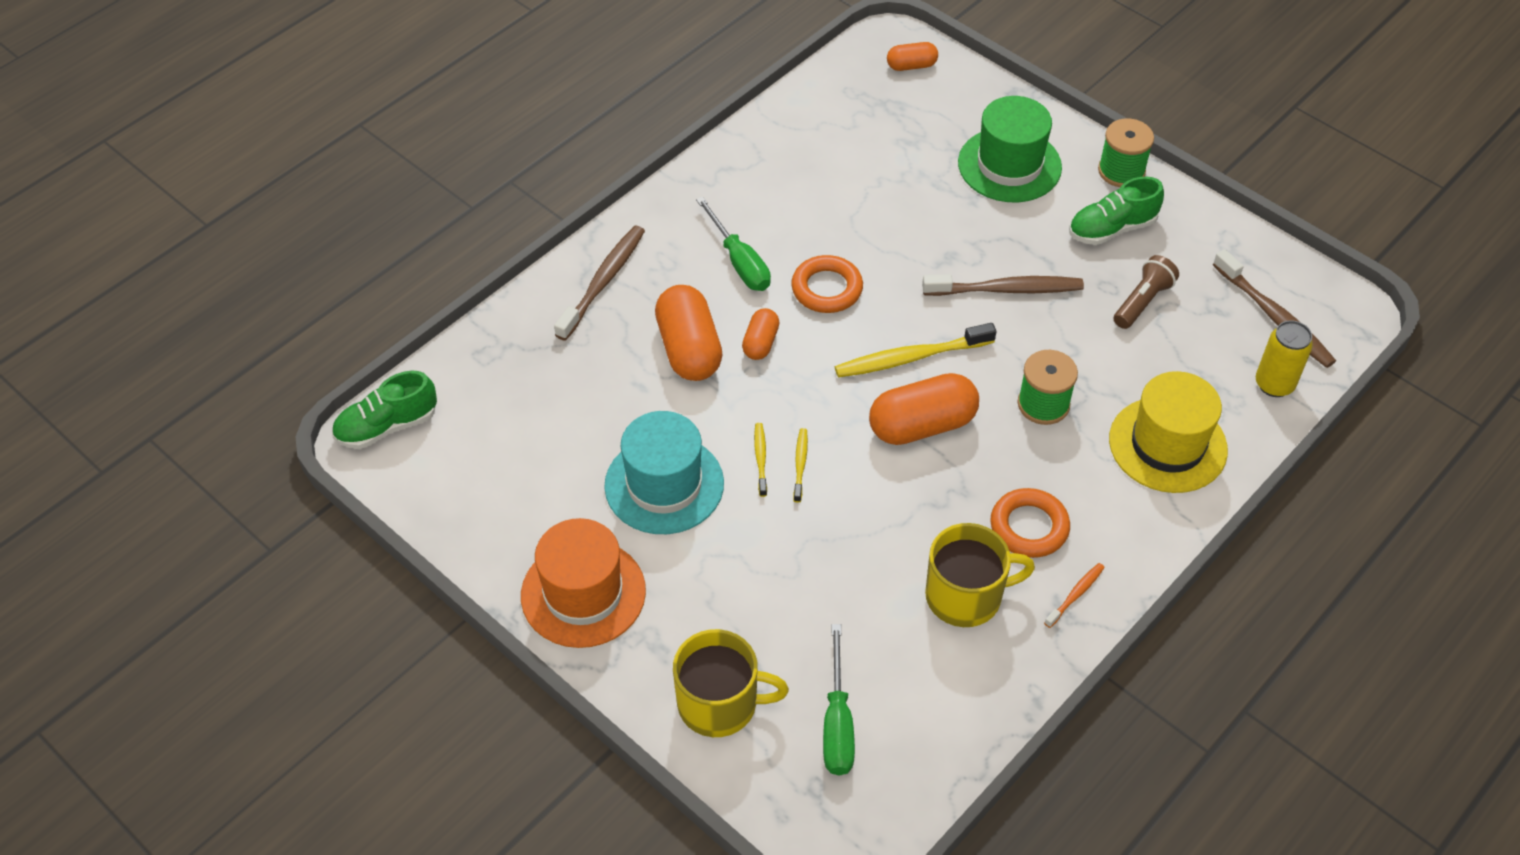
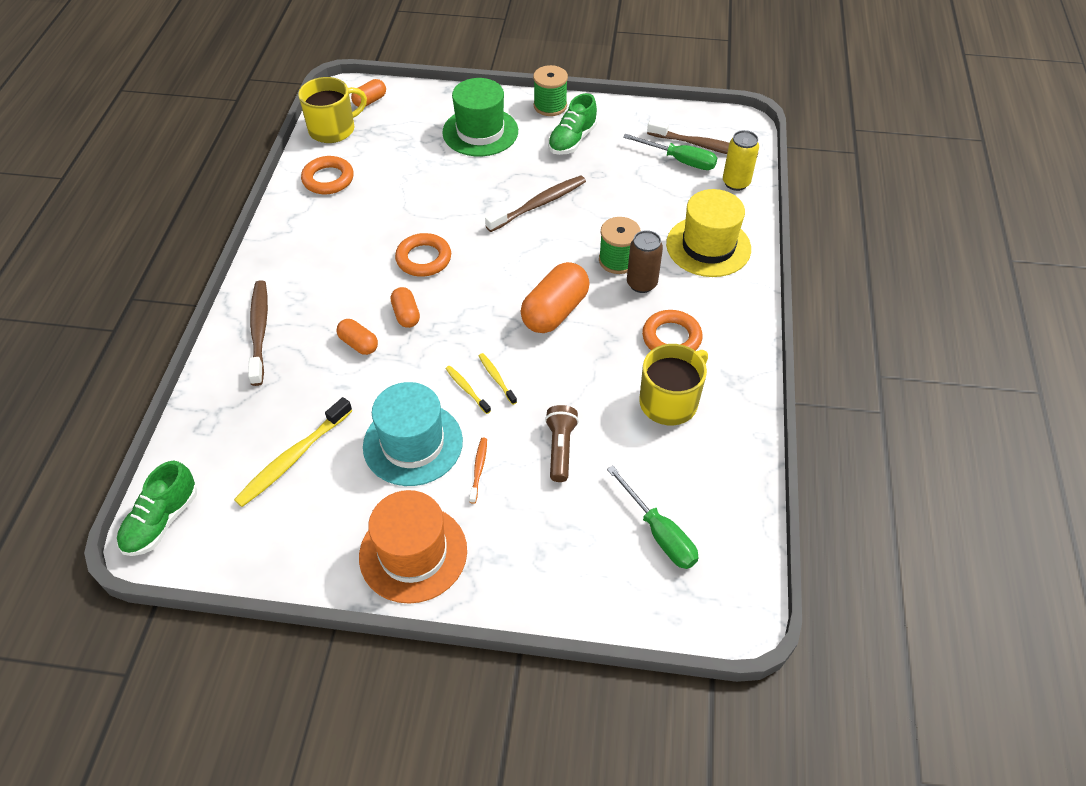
camera: 35 degrees left, 0 degrees up
orange capsule [655,285,723,381] -> orange capsule [336,319,378,355], size x0.54
yellow mug [673,629,789,737] -> yellow mug moved to [298,77,367,143]
green screwdriver [696,197,771,291] -> green screwdriver moved to [623,134,717,170]
yellow toothbrush [835,323,997,378] -> yellow toothbrush moved to [234,397,352,507]
orange toothbrush [1044,563,1105,628] -> orange toothbrush moved to [469,438,487,504]
brown flashlight [1114,255,1179,329] -> brown flashlight moved to [545,405,579,482]
none -> orange ring [301,156,354,194]
none -> brown can [627,230,663,293]

